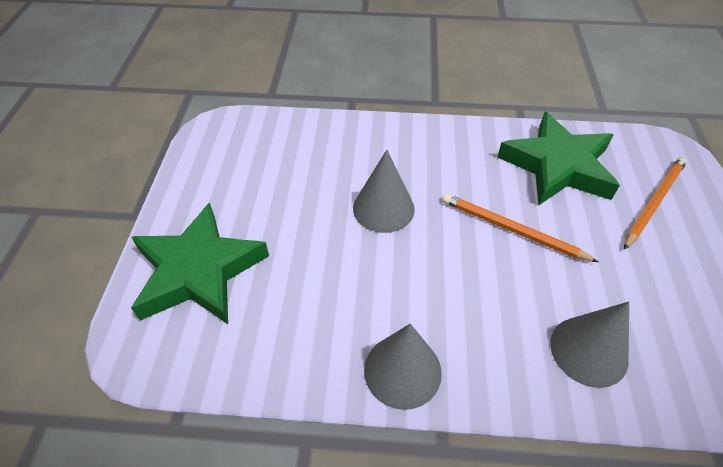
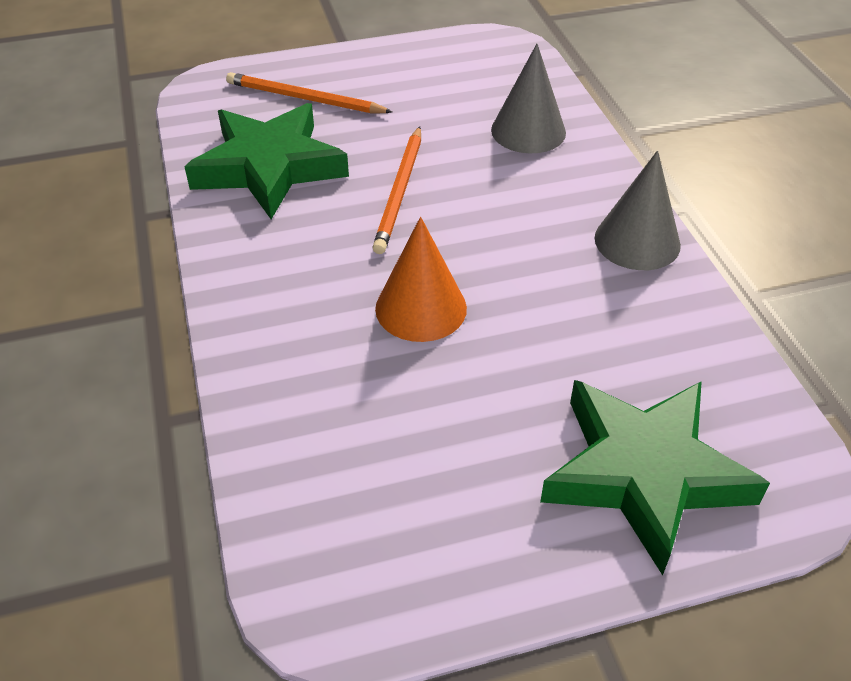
camera: 110 degrees left, 5 degrees down
grey cone [353,150,415,233] -> orange cone [375,217,467,342]

